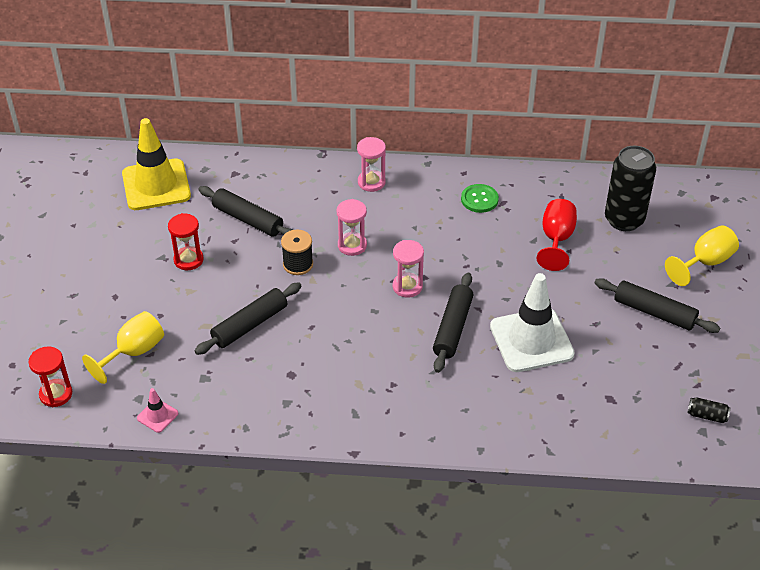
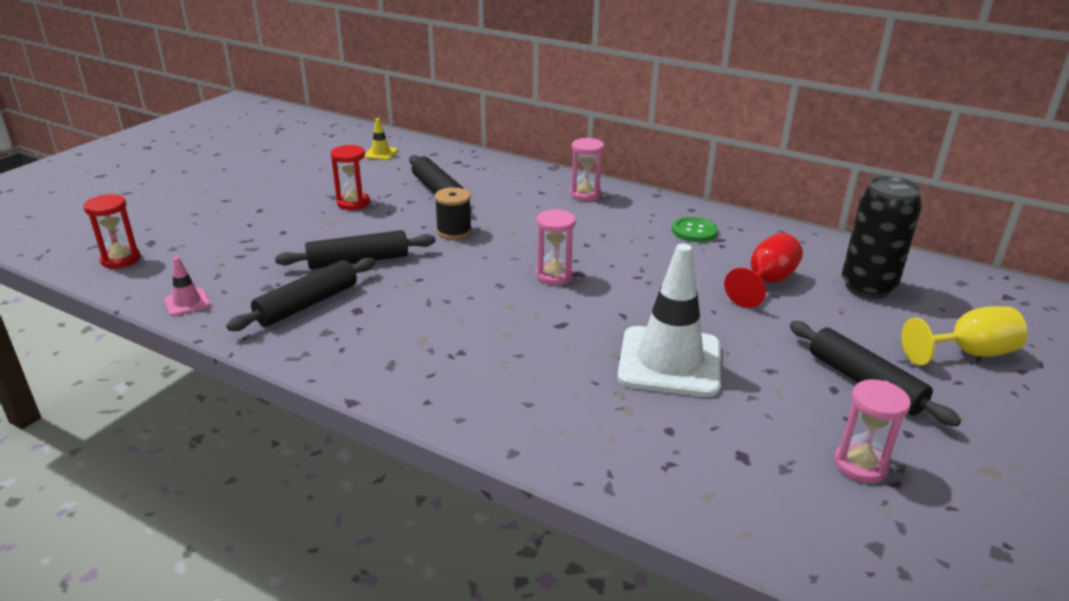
camera: 25 degrees right, 15 degrees down
yellow goblet [82,311,164,384] -> none
yellow traffic cone [122,118,191,210] -> yellow traffic cone [364,118,397,160], size x0.43
pink hourglass [336,199,367,256] -> pink hourglass moved to [834,379,911,483]
black rolling pin [433,273,473,373] -> black rolling pin moved to [226,258,375,331]
black can [687,397,731,423] -> none

